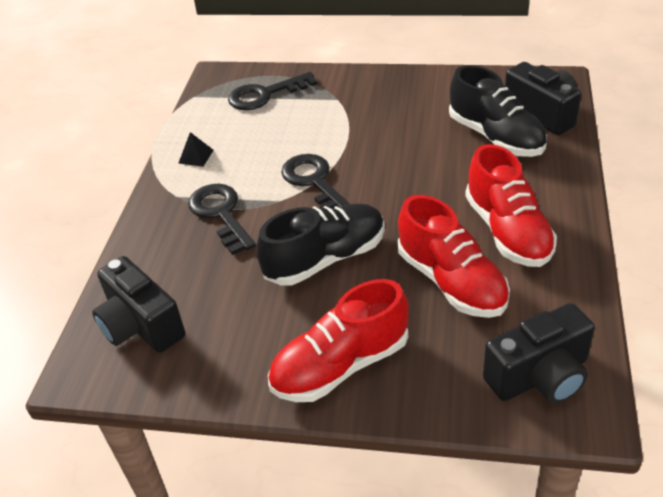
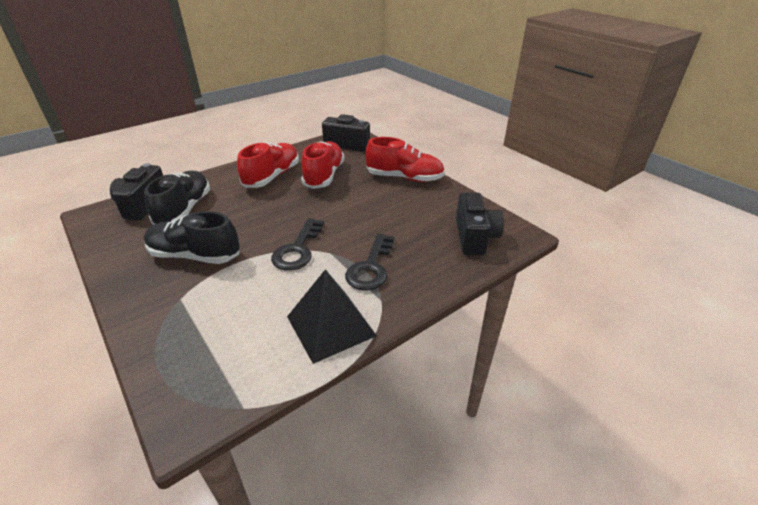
camera: 140 degrees left, 5 degrees down
black pyramid [178,132,214,167] -> black pyramid [287,269,377,364], size x2.45
black key [228,72,318,110] -> none
black shoe [256,203,385,286] -> black shoe moved to [144,211,240,264]

